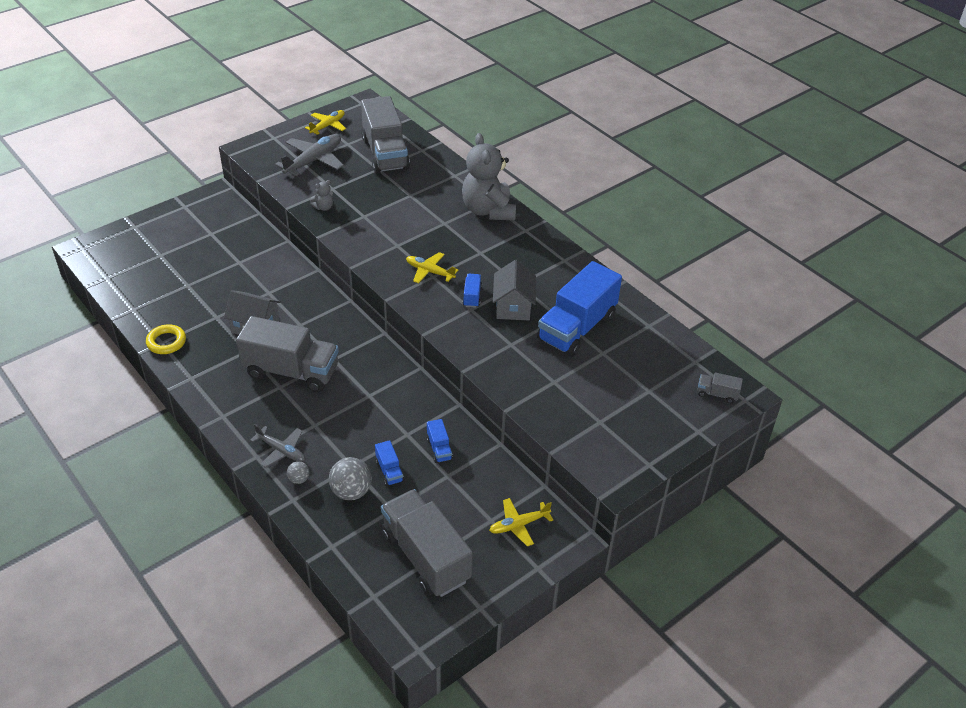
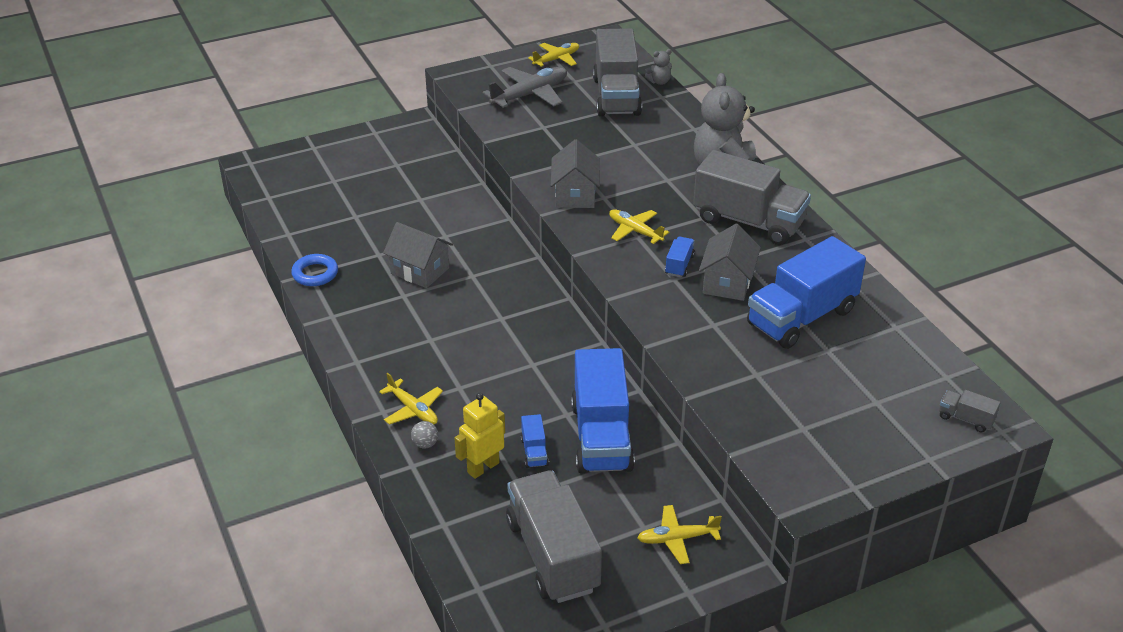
camera: 15 degrees right, 5 degrees down
yellow ring [146,324,186,354] -> blue ring [291,254,338,286]
grey truck [236,316,339,392] -> grey truck moved to [693,150,811,245]
grey plane [250,424,305,468] -> yellow plane [379,373,443,425]
grey teddy bear [310,180,333,211] -> grey teddy bear moved to [645,49,672,85]
grey ball [329,457,372,500] -> yellow robot [454,393,505,479]
blue truck [427,419,453,463] -> blue truck [571,348,635,473], size x2.40
none -> grey house [551,139,600,208]

